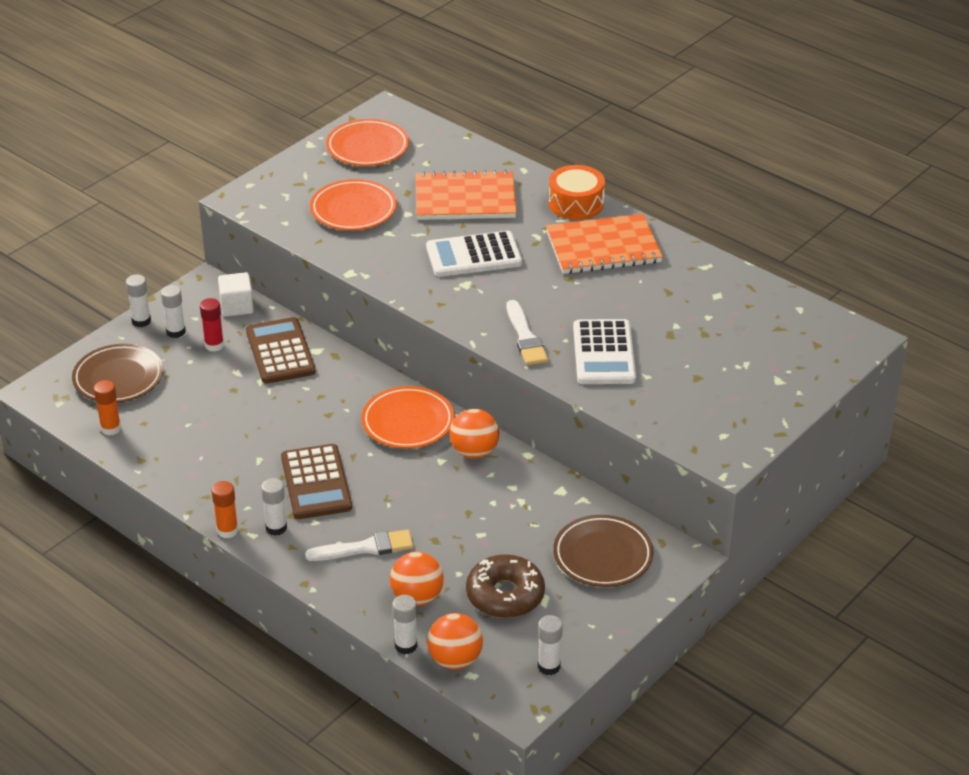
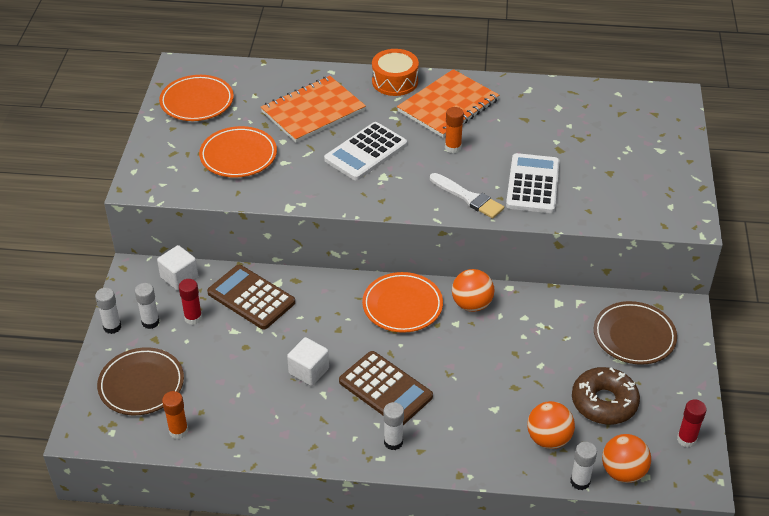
camera: 35 degrees left, 5 degrees up
orange glue stick [211,481,238,538] -> orange glue stick moved to [445,107,464,153]
white brush [305,530,414,561] -> none
white glue stick [538,615,563,675] -> red glue stick [677,399,707,447]
white calculator [573,319,636,384] -> white calculator turned 135 degrees counterclockwise [506,153,560,213]
none -> white cube [287,337,329,386]

